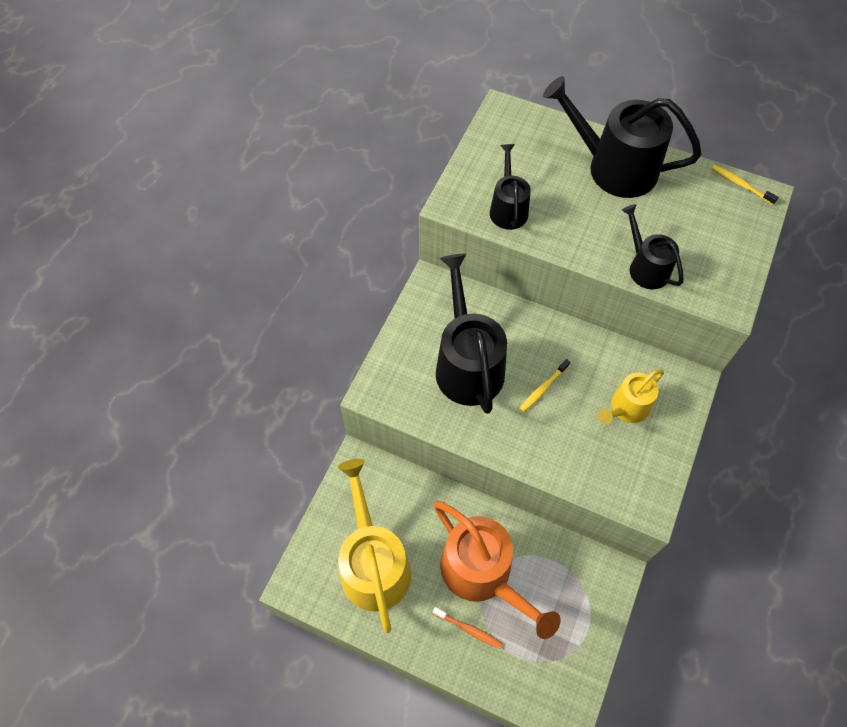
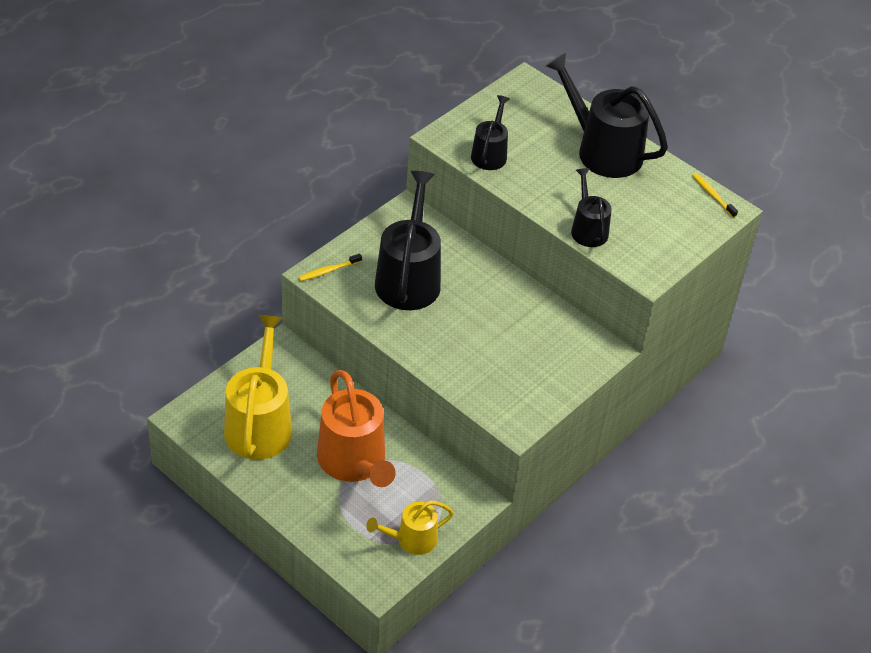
camera: 15 degrees right, 15 degrees down
orange toothbrush [433,607,503,649] -> none
yellow toothbrush [519,359,570,412] -> yellow toothbrush moved to [298,254,362,281]
yellow watering can [598,369,664,424] -> yellow watering can moved to [366,500,454,555]

